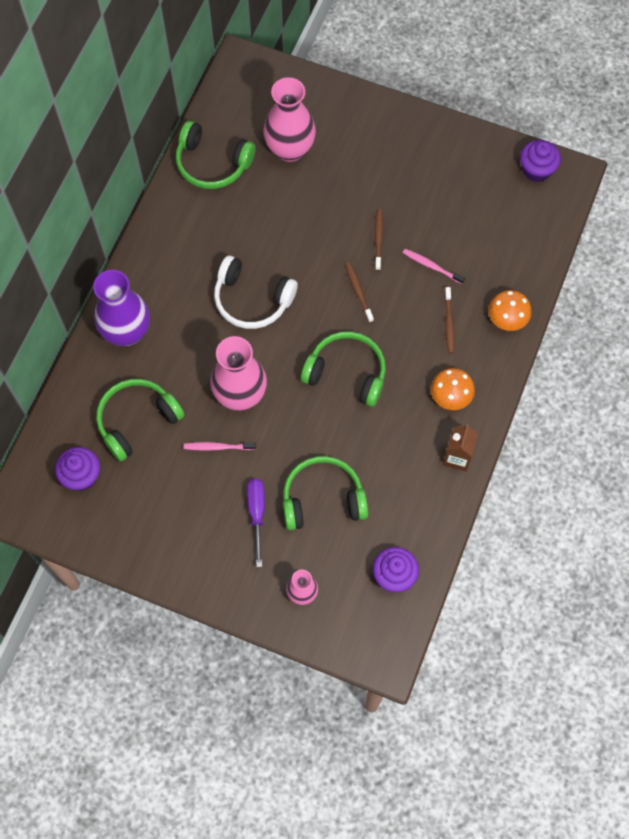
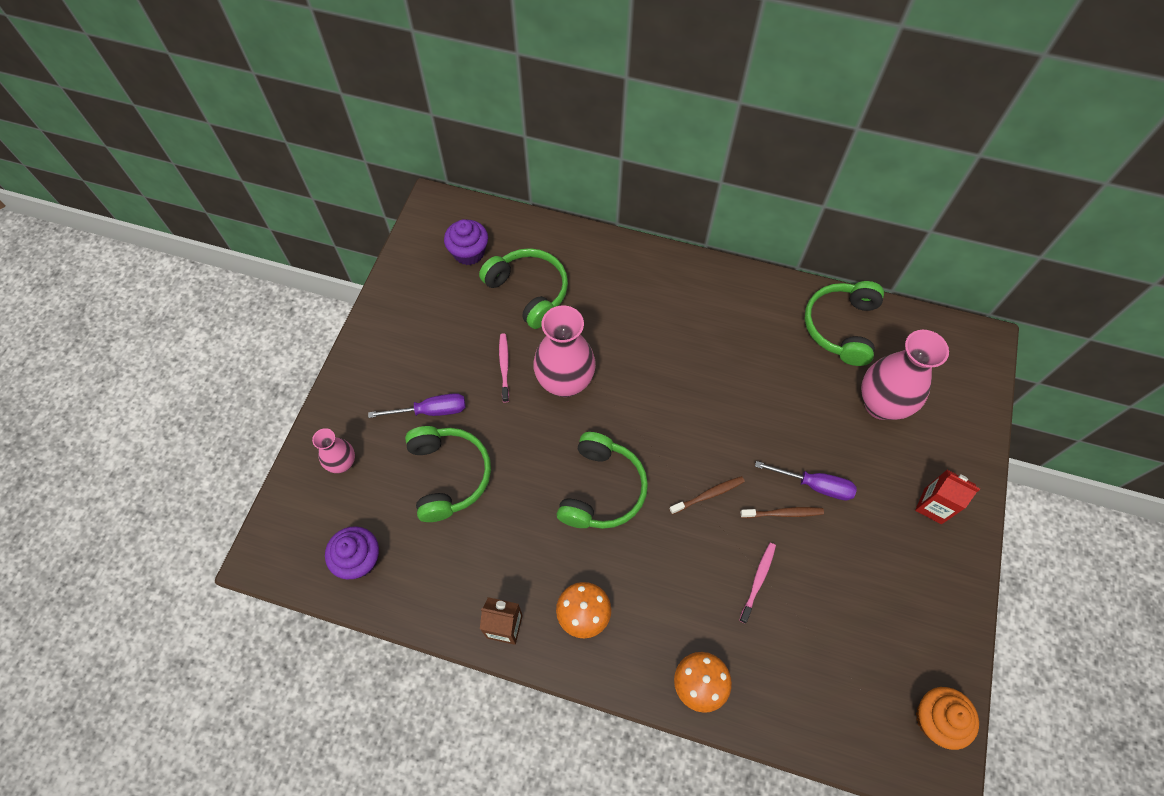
camera: 85 degrees right, 5 degrees down
purple vase [93,270,150,346] -> none
white headphones [214,255,298,329] -> none
brown toothbrush [444,287,455,353] -> none
purple cupcake [520,140,561,182] -> orange cupcake [916,687,979,750]
none -> purple screwdriver [755,461,857,501]
none -> red carton [915,470,980,524]

